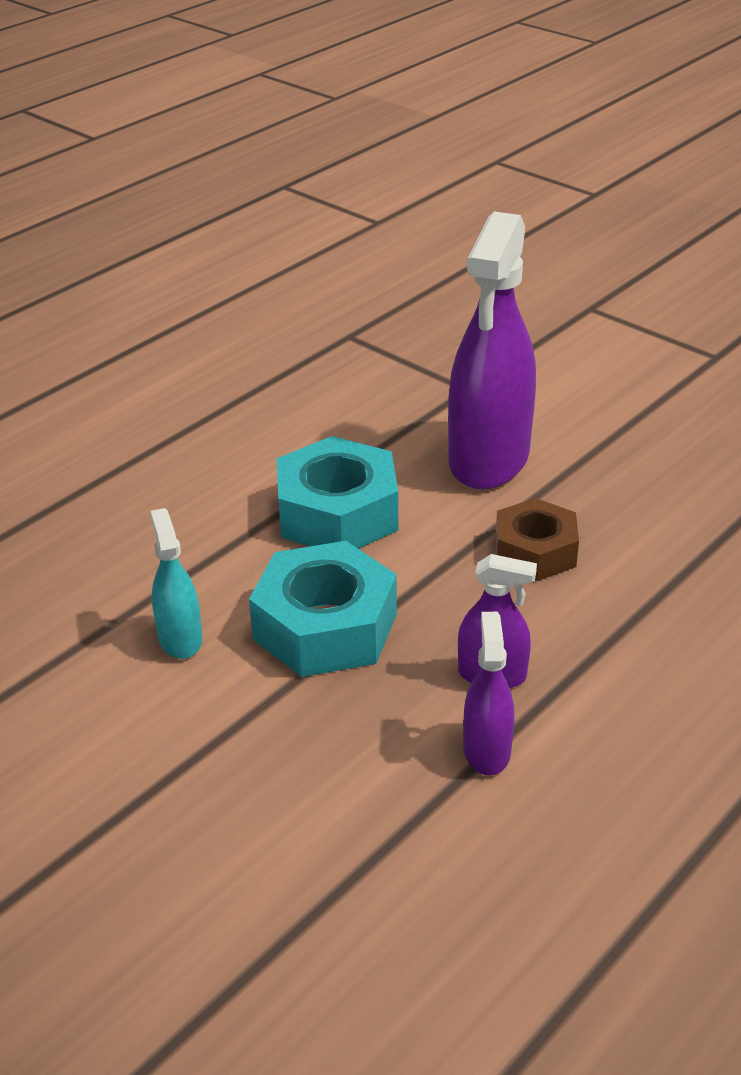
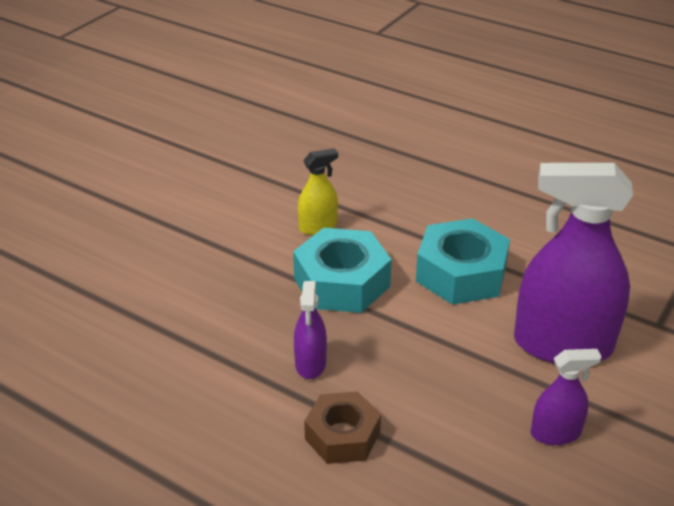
camera: 80 degrees right, 0 degrees up
turquoise spray bottle [151,508,202,659] -> yellow spray bottle [298,148,338,235]
purple spray bottle [463,612,514,776] -> purple spray bottle moved to [531,349,602,445]
brown nut [496,498,579,581] -> brown nut moved to [304,391,381,464]

